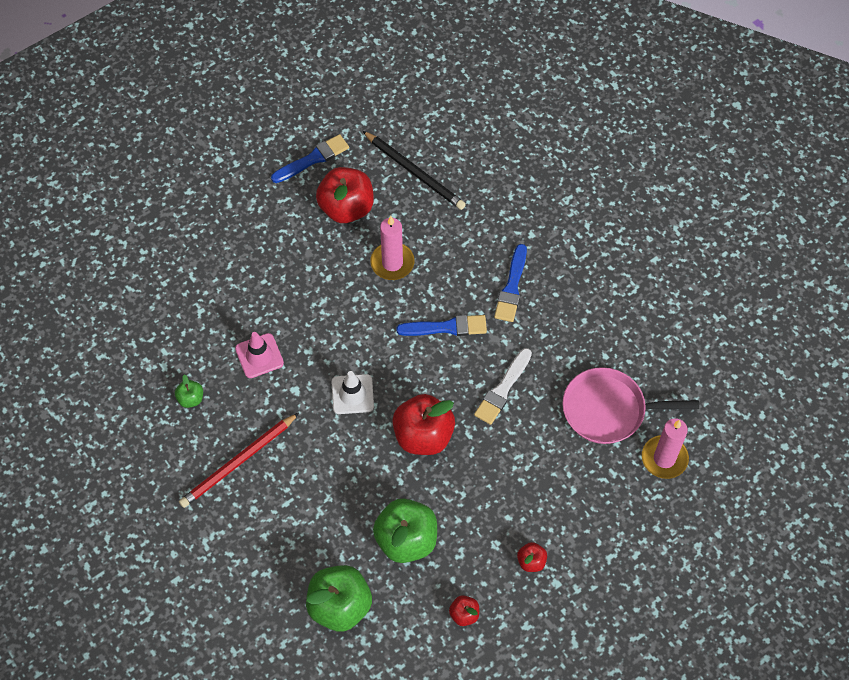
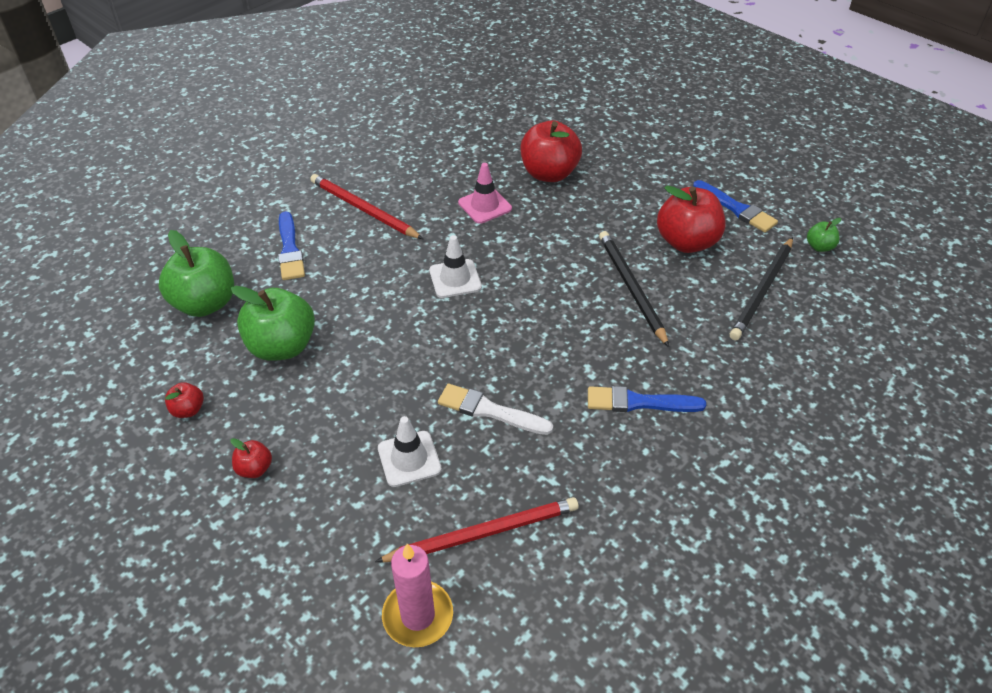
camera: 80 degrees right, 15 degrees down
green apple [175,374,203,408] -> green apple moved to [807,218,841,252]
pink candle [370,216,415,280] -> black pencil [599,231,669,347]
red apple [392,394,455,455] -> red apple moved to [521,120,582,182]
blue brush [396,315,487,336] -> blue brush moved to [278,211,305,280]
pink pan [562,367,699,444] -> red pencil [375,497,579,562]
none -> white traffic cone [378,416,442,487]

